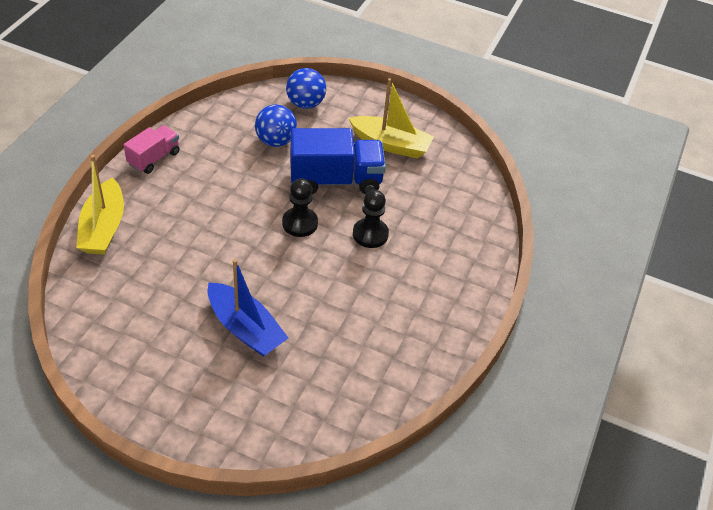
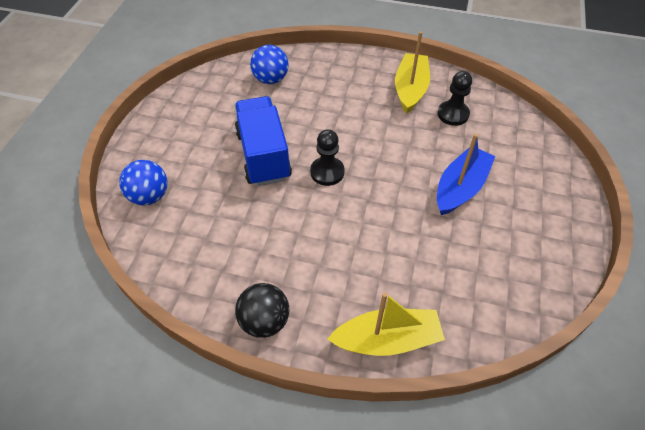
camera: 95 degrees left, 5 degrees up
pink truck [124,125,180,174] -> black ball [235,283,289,338]
blue ball [255,104,297,147] -> blue ball moved to [250,45,289,84]
yellow boat [349,78,434,159] -> yellow boat moved to [395,31,430,114]
black pawn [353,190,389,248] -> black pawn moved to [437,71,472,126]

